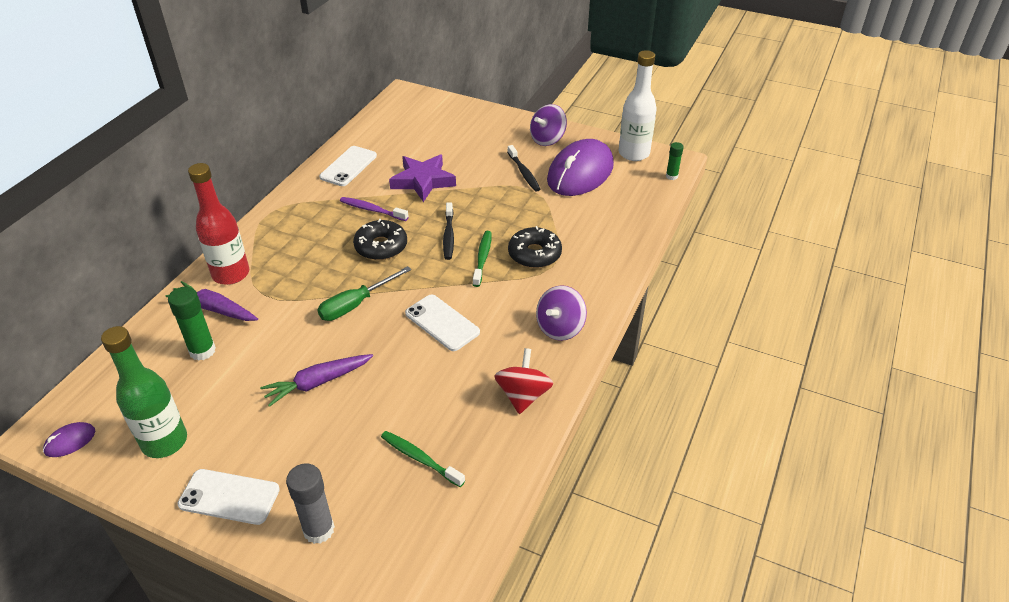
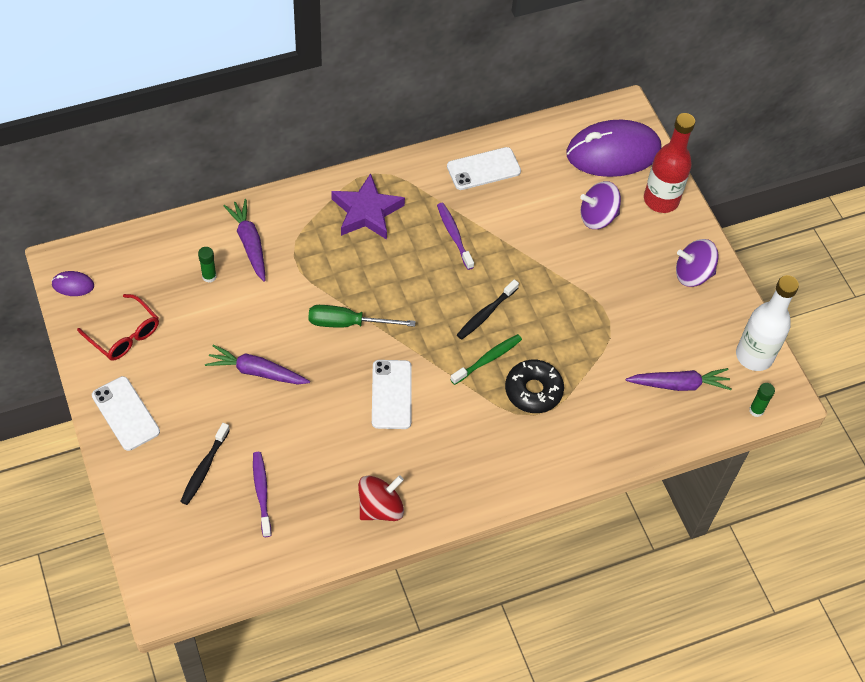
camera: 40 degrees right, 15 degrees up
green bottle [101,326,187,458] -> red glasses [77,294,159,361]
green glue stick [168,287,216,361] -> green glue stick [198,247,217,283], size x0.60
red bottle [188,163,249,285] -> red bottle moved to [644,113,695,213]
grey glue stick [286,463,335,544] -> none
black donut [353,219,407,260] -> none
green toothbrush [381,431,465,487] -> purple toothbrush [253,452,271,537]
purple star [389,155,456,202] -> purple star moved to [331,173,405,240]
black toothbrush [507,145,540,192] -> black toothbrush moved to [180,423,230,505]
purple spinning top [536,285,587,341] -> purple spinning top moved to [580,181,621,229]
purple mouse [547,139,614,196] -> purple mouse moved to [566,120,661,177]
none -> purple carrot [626,368,732,391]

